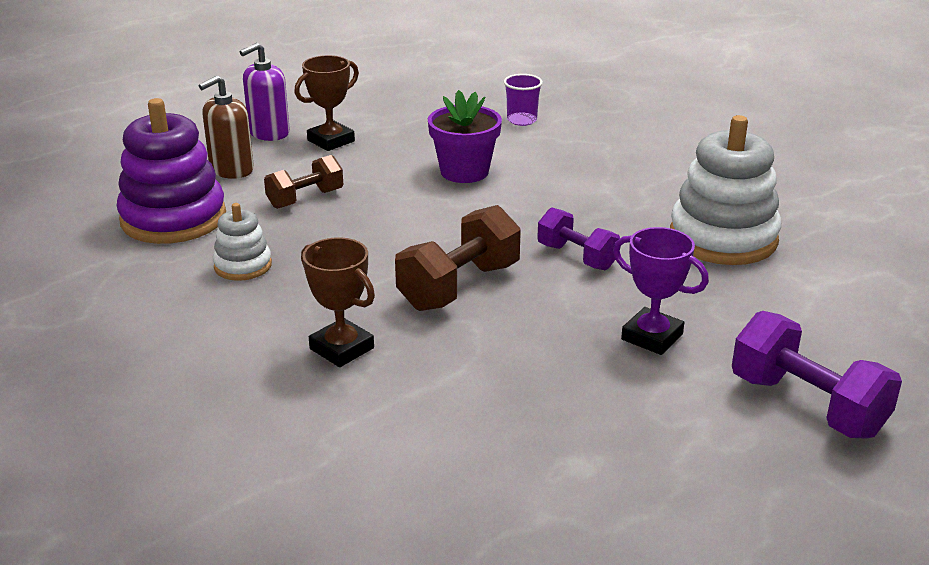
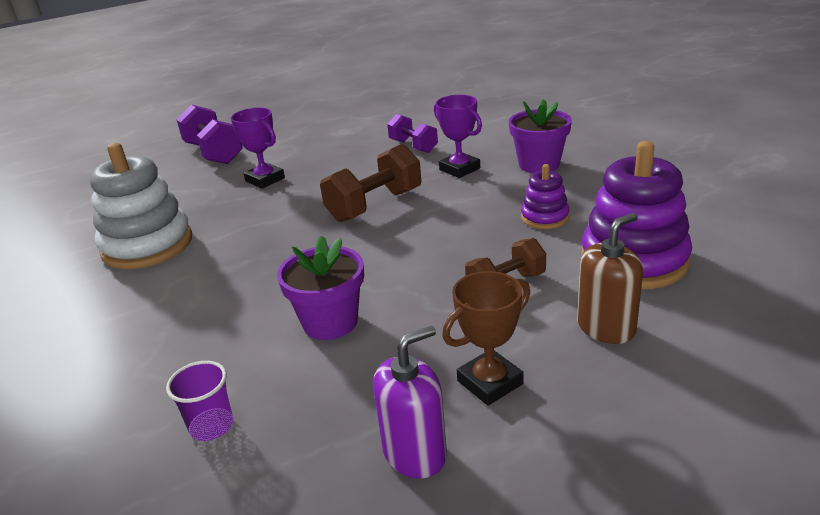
camera: 170 degrees left, 0 degrees up
white stacking toy [213,203,272,281] -> purple stacking toy [521,164,569,229]
purple soap dispenser [240,43,290,141] -> purple soap dispenser moved to [373,326,447,479]
brown trophy [301,237,375,367] -> purple trophy [434,95,482,178]
purple dumbbell [537,207,620,270] -> purple dumbbell moved to [387,114,438,153]
none -> purple flower pot [509,99,572,173]

